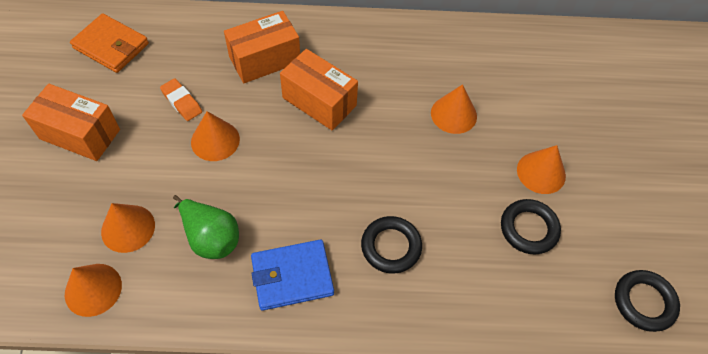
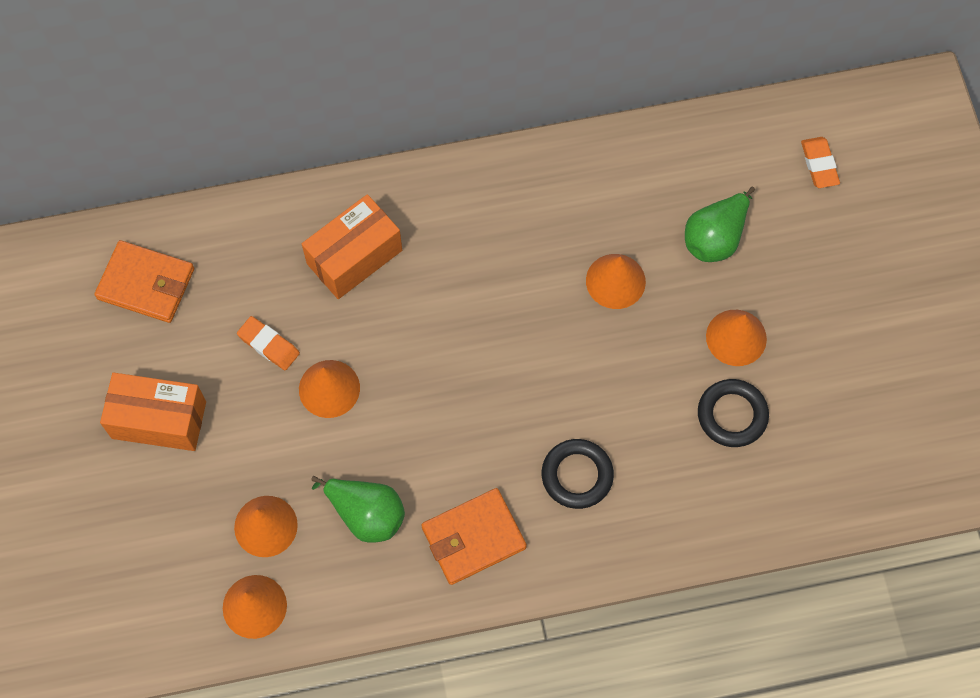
camera: 10 degrees left, 10 degrees up
blue wallet [251,240,334,311] -> orange wallet [422,488,527,585]
orange box [280,49,358,130] -> none
black ring [615,270,680,332] -> none
none -> green pear [685,187,755,262]
none -> orange eraser [801,137,840,188]

